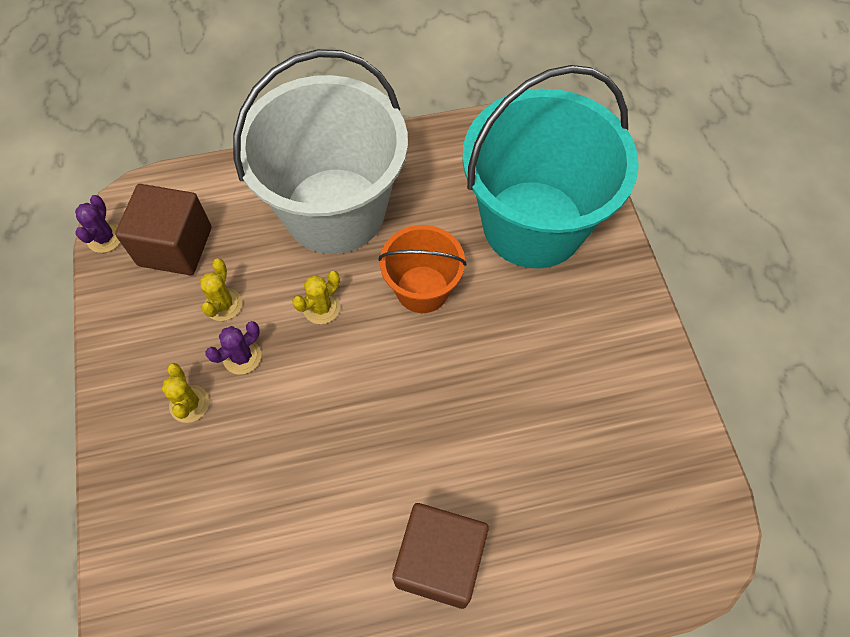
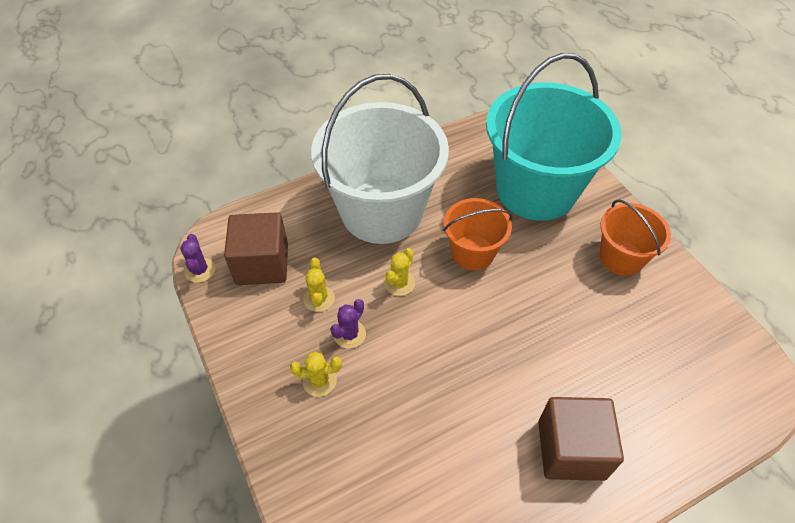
camera: 15 degrees left, 10 degrees down
yellow cactus [162,363,209,423] -> yellow cactus turned 60 degrees counterclockwise [290,352,342,397]
none -> orange bucket [600,199,671,276]

